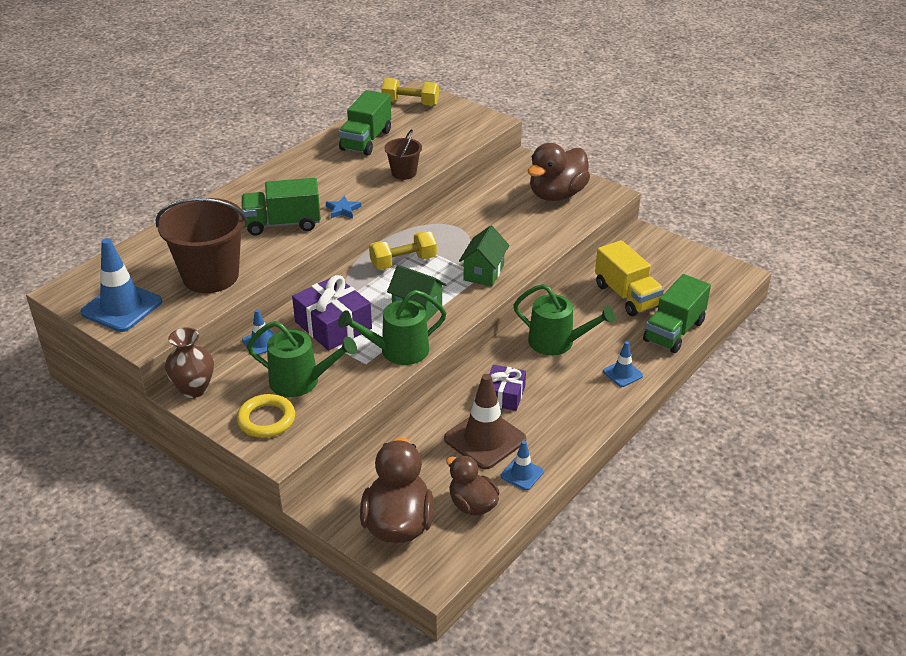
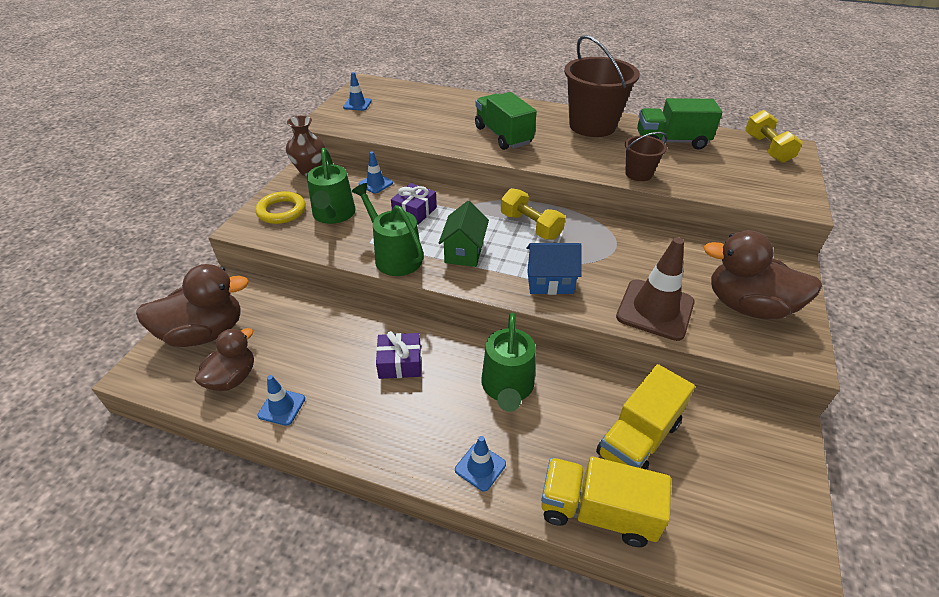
camera: 70 degrees right, 5 degrees up
blue traffic cone [80,238,162,332] -> blue traffic cone [343,72,372,111], size x0.52
brown bucket [156,198,247,293] -> brown bucket moved to [564,35,640,137]
purple gift [292,275,372,350] -> purple gift [391,183,437,225], size x0.62
blue star [326,196,361,218] -> none
brown traffic cone [444,374,526,470] -> brown traffic cone moved to [616,237,695,341]
green house [459,226,509,286] -> blue house [526,243,582,295]
green truck [643,274,711,353] -> yellow truck [541,457,671,547]

